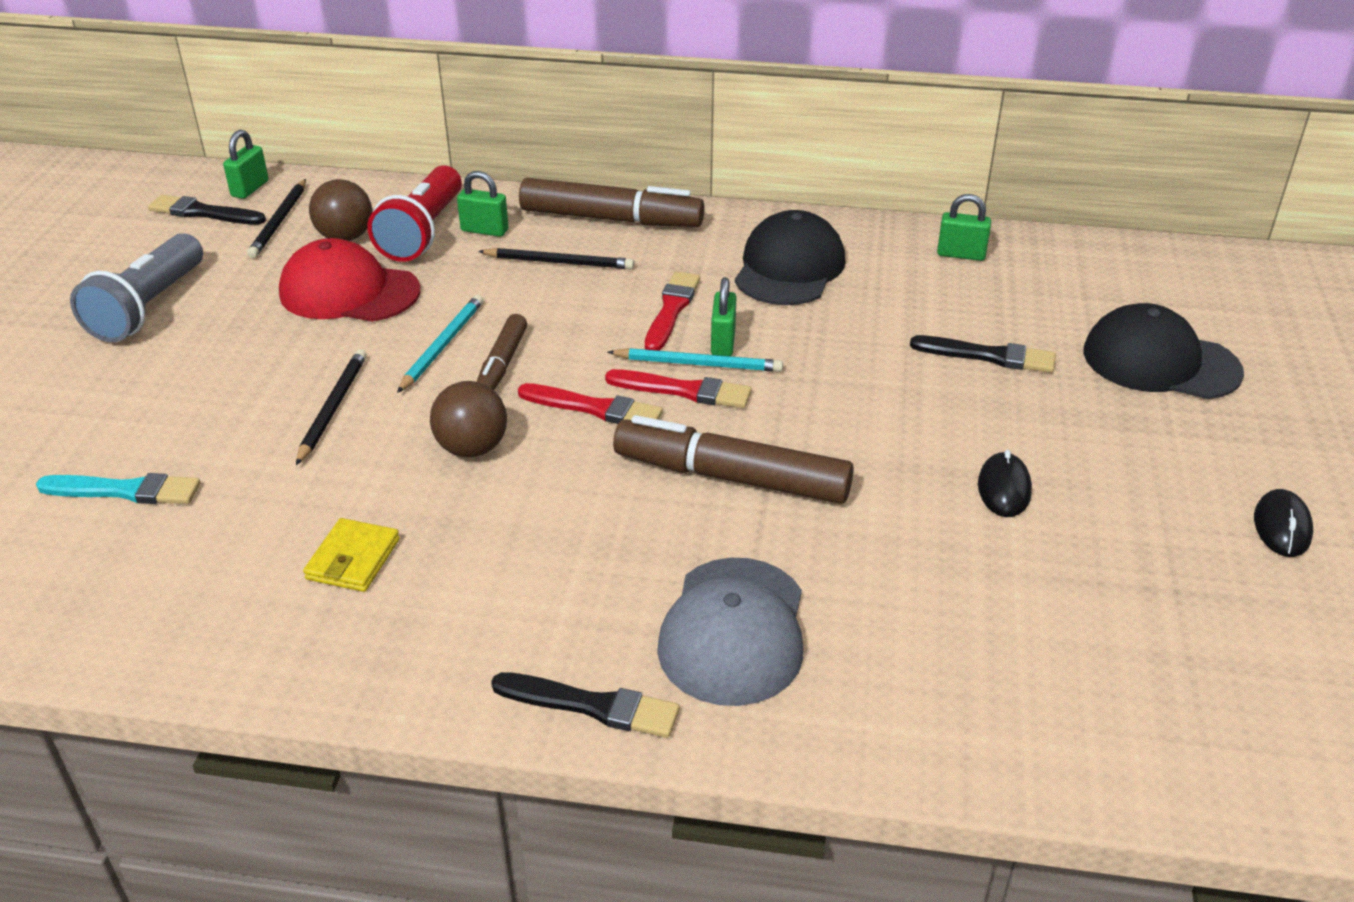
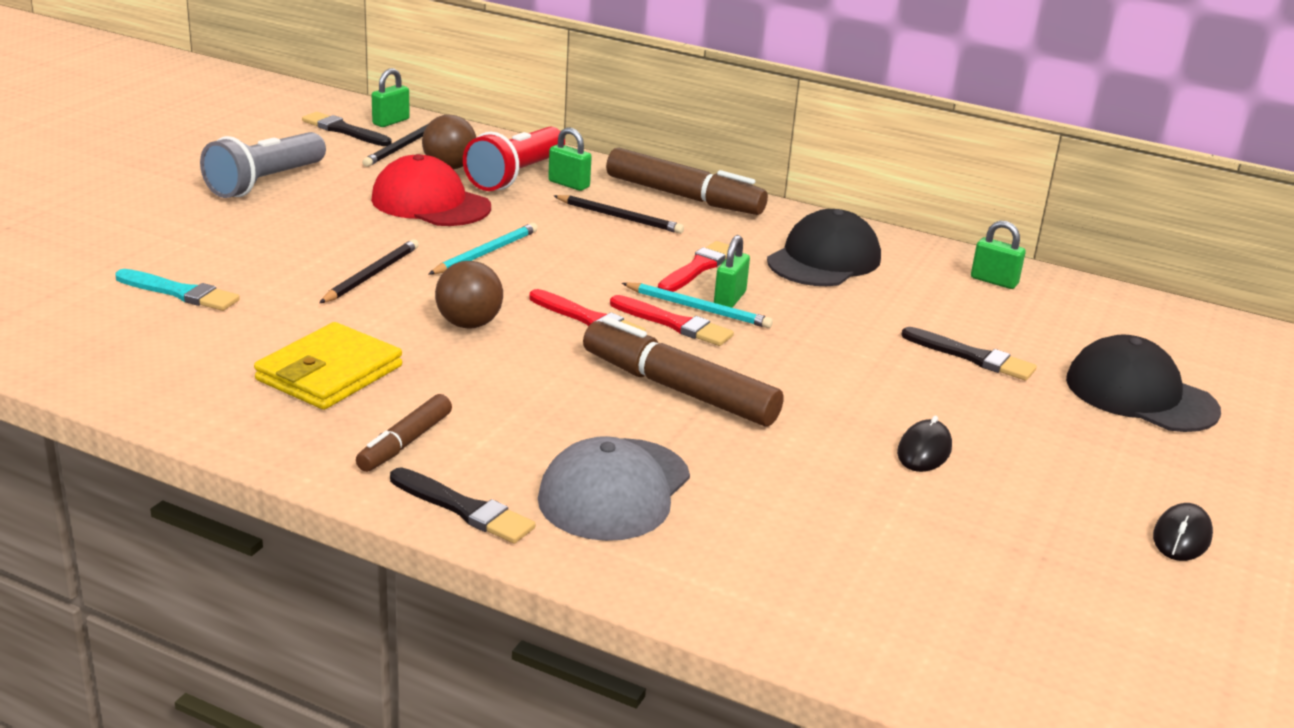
camera: 15 degrees right, 10 degrees down
yellow wallet [303,518,400,592] -> yellow wallet [254,322,402,410], size x1.64
brown marker [476,314,527,390] -> brown marker moved to [356,394,452,472]

